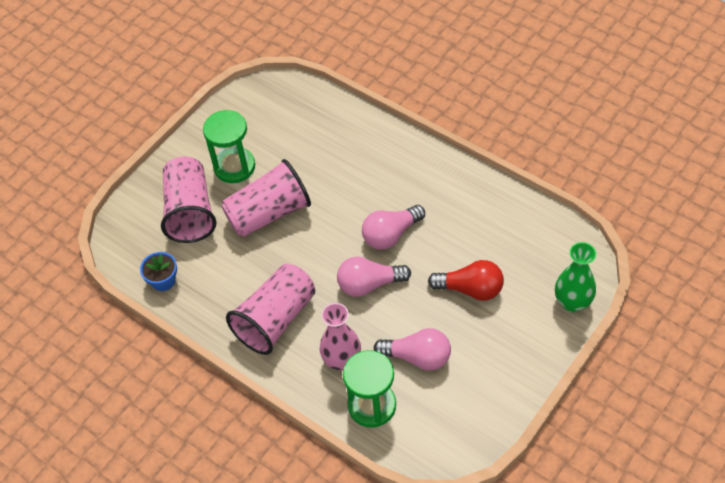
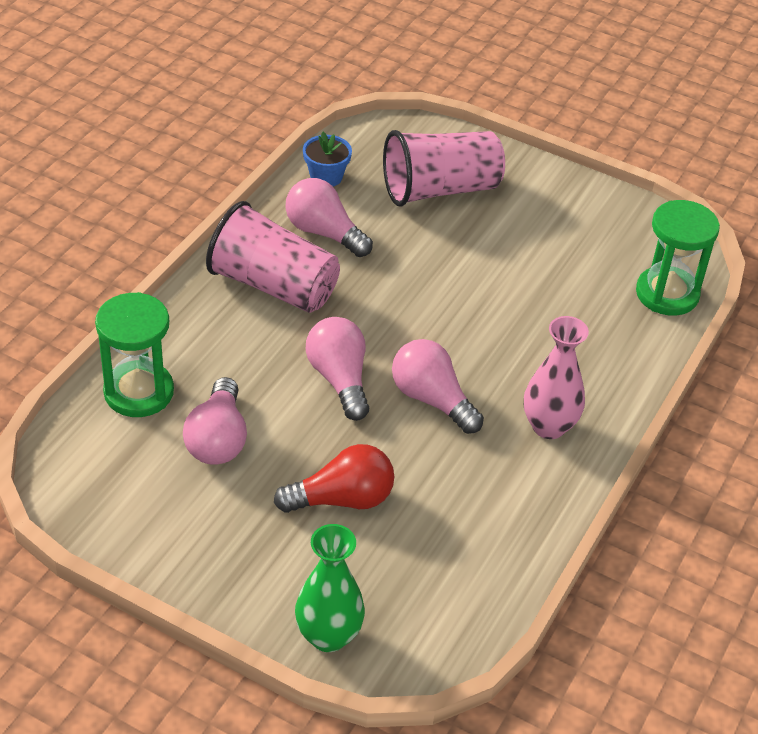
camera: 75 degrees right, 10 degrees down
green hourglass [203,110,255,183] -> green hourglass moved to [636,200,720,316]
pink cup [221,159,311,237] -> none
pink vase [320,303,361,371] -> pink vase moved to [524,316,589,439]
red light bulb [428,260,504,301] -> red light bulb turned 105 degrees counterclockwise [274,444,394,513]
none -> pink light bulb [285,178,373,257]

